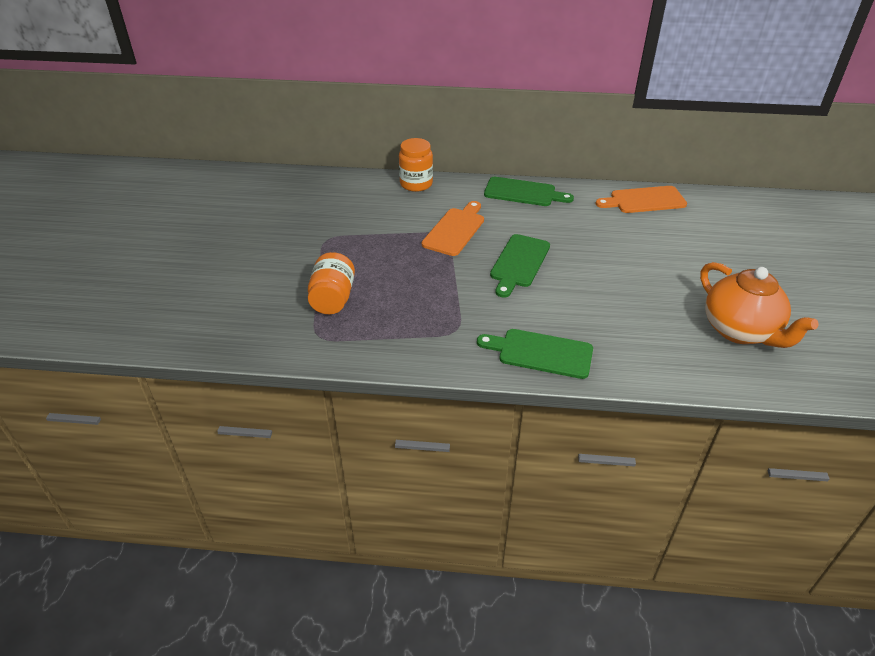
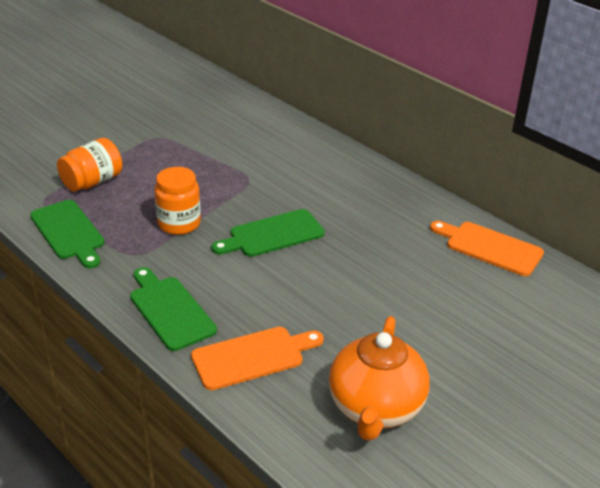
camera: 40 degrees right, 5 degrees down
orange jar [399,138,433,192] -> orange jar moved to [154,167,201,235]
orange cutting board [422,201,484,256] -> orange cutting board moved to [191,327,324,390]
green cutting board [484,177,574,206] -> green cutting board moved to [30,200,105,268]

